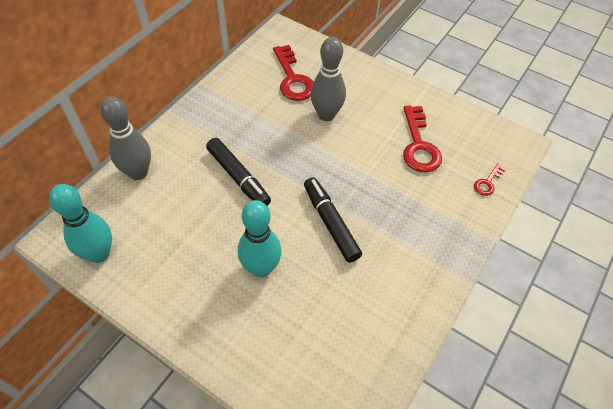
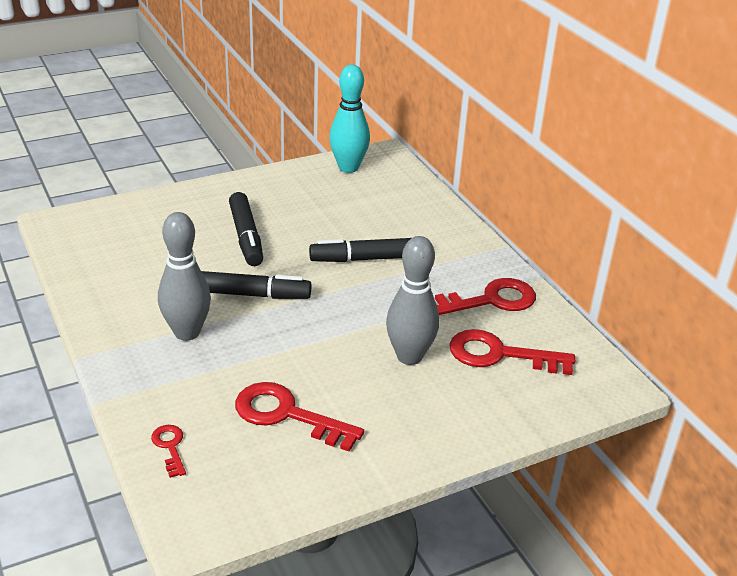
camera: 120 degrees right, 20 degrees down
grey bowling pin [100,96,151,180] -> grey bowling pin moved to [158,212,211,341]
turquoise bowling pin [238,200,282,277] -> black marker [229,192,263,266]
none -> red key [435,278,536,315]

